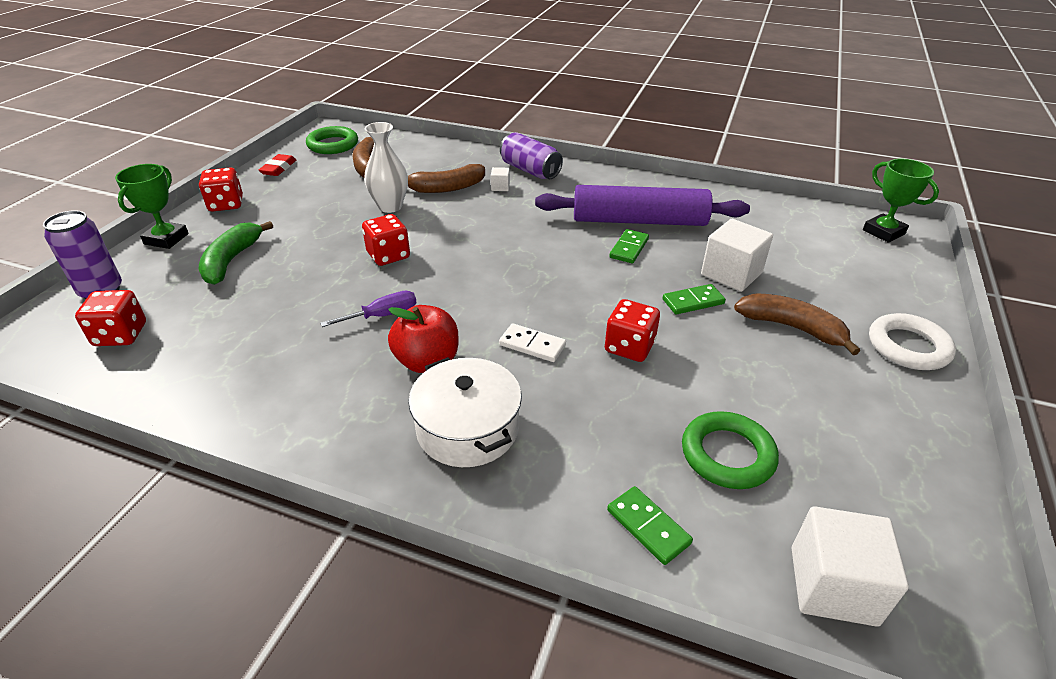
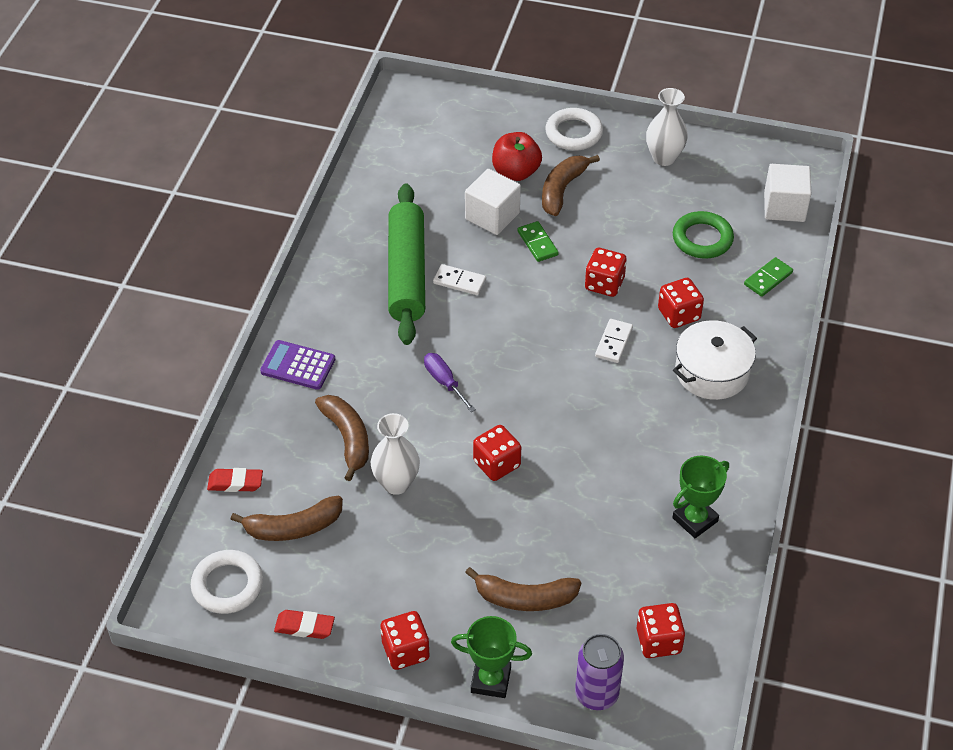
camera: 95 degrees left, 10 degrees up
green banana [199,221,273,285] -> brown banana [465,567,581,611]
green ring [306,126,358,154] -> white ring [191,550,263,614]
purple screwdriver [320,291,417,327] -> purple screwdriver moved to [424,353,476,412]
red apple [388,305,458,373] -> red apple moved to [492,132,542,181]
white cube [491,167,510,191] -> none
purple can [500,132,563,179] -> purple calculator [260,340,335,390]
purple rolling pin [535,185,750,226] -> green rolling pin [388,184,425,345]
green domino [609,229,649,263] -> white domino [433,264,486,295]
green trophy [863,159,939,243] -> green trophy moved to [672,456,729,538]
none -> red eraser [207,468,263,492]
none -> white vase [646,88,688,166]
none -> red dice [658,278,704,328]

